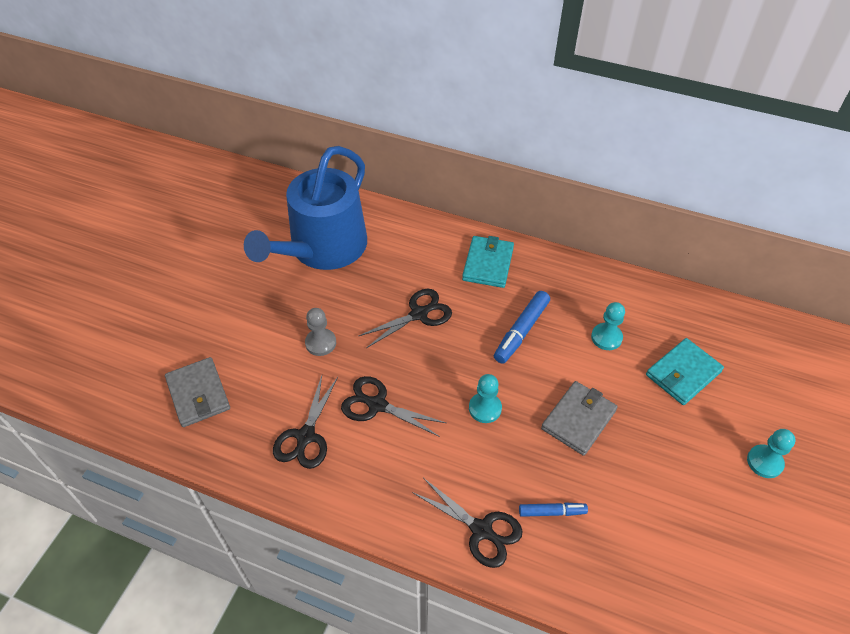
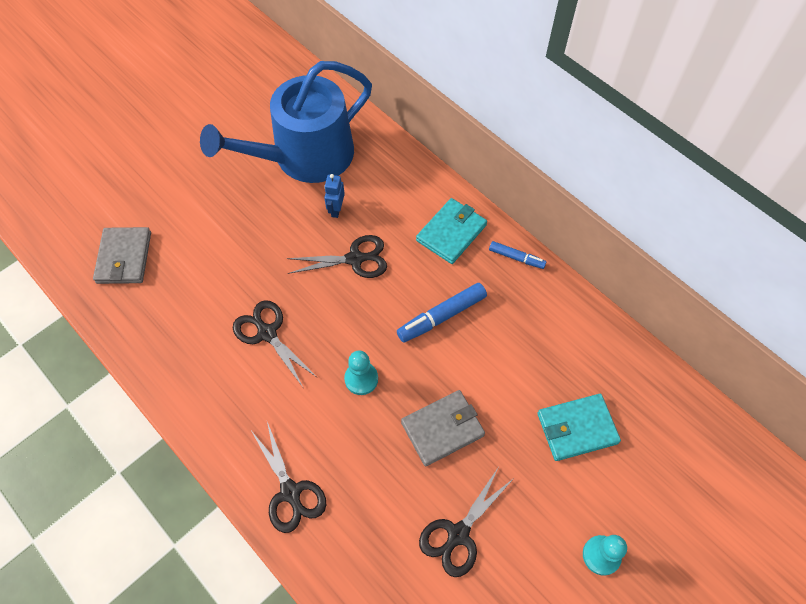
camera: 25 degrees right, 10 degrees up
black scissors [273,375,338,469] -> black scissors moved to [419,468,514,577]
grey pawn [305,308,336,356] -> none
blue marker [519,502,588,517] -> blue marker moved to [489,241,546,269]
turquoise pawn [591,302,625,350] -> none
none -> blue robot [324,174,345,218]

